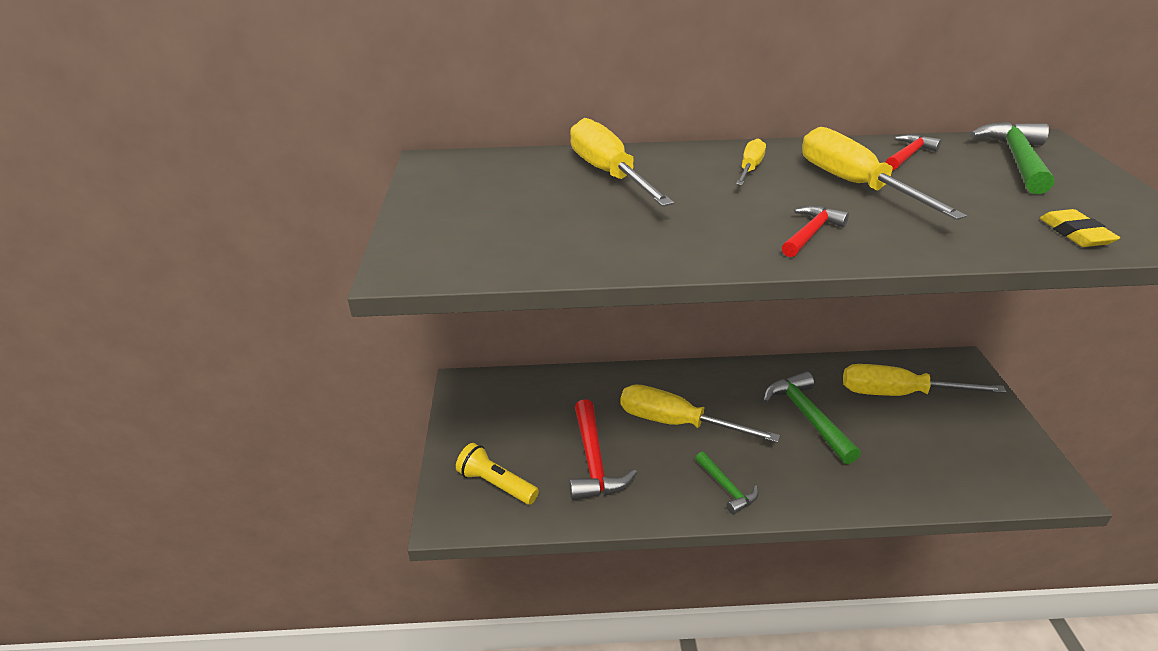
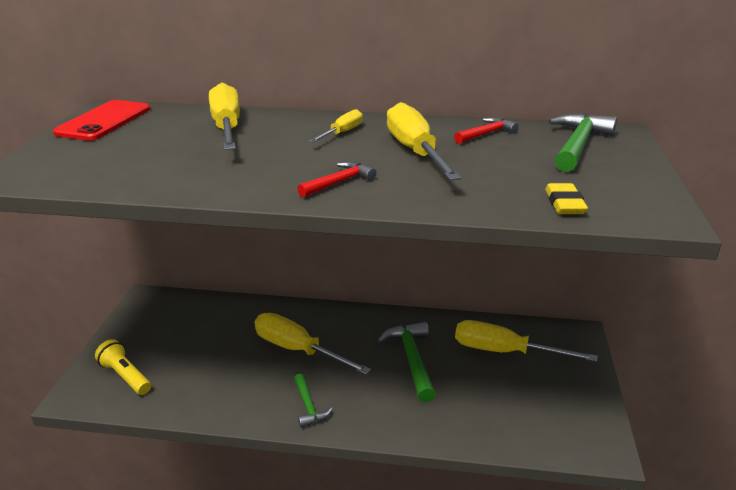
camera: 10 degrees right, 5 degrees down
red hammer [569,399,637,501] -> none
none -> red phone [53,100,150,141]

